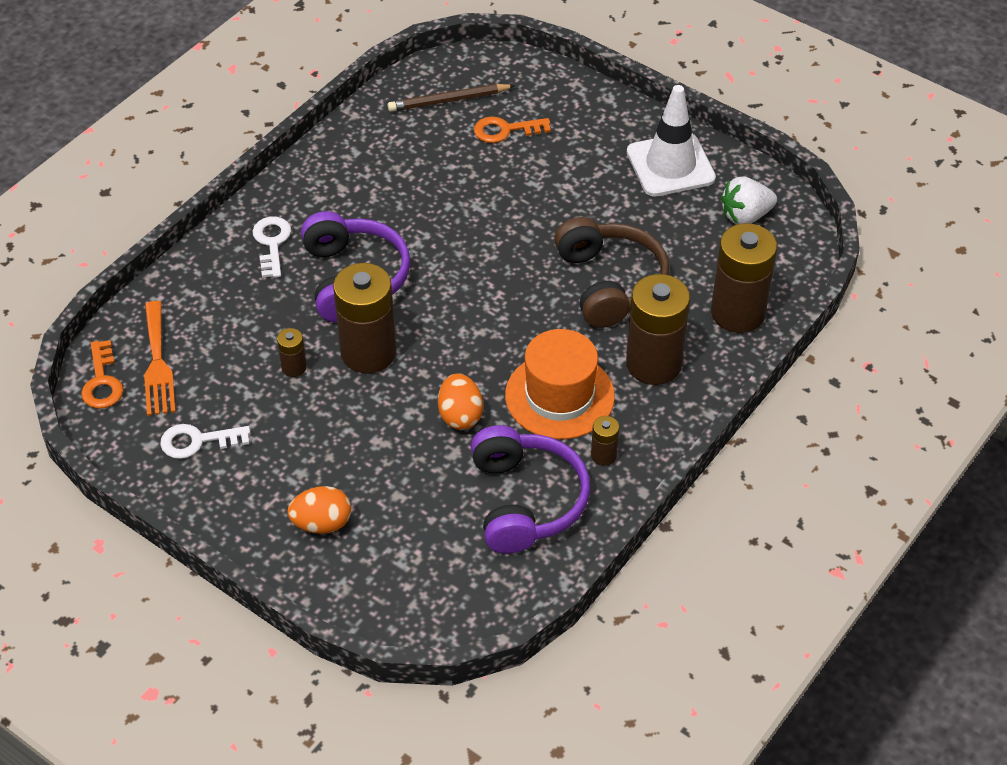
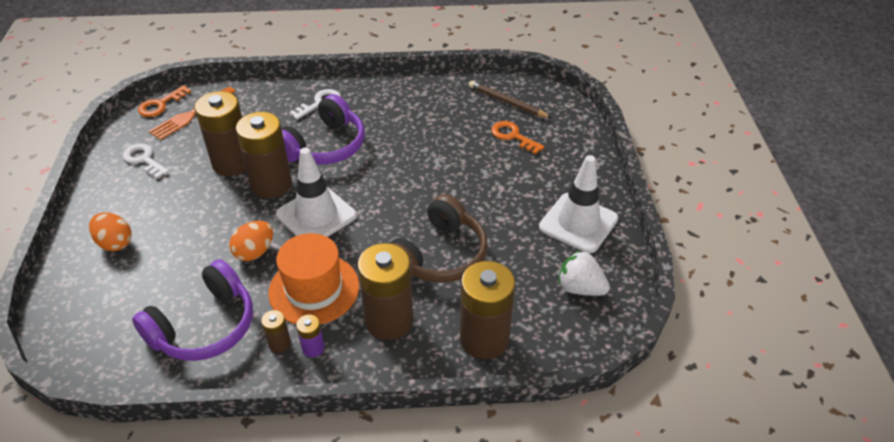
camera: 50 degrees right, 5 degrees down
brown battery [277,328,307,377] -> brown battery [195,91,246,176], size x2.23
none -> white traffic cone [276,147,357,237]
none -> purple battery [296,314,325,357]

